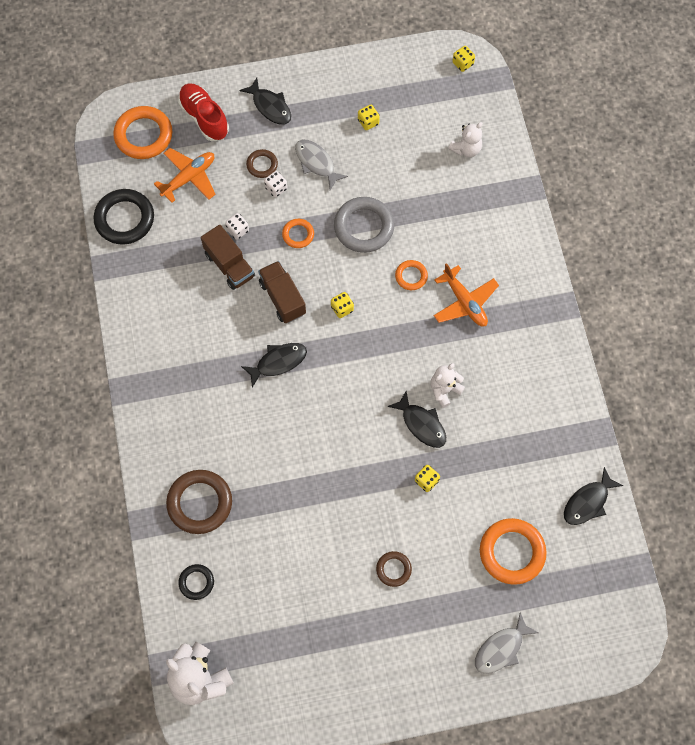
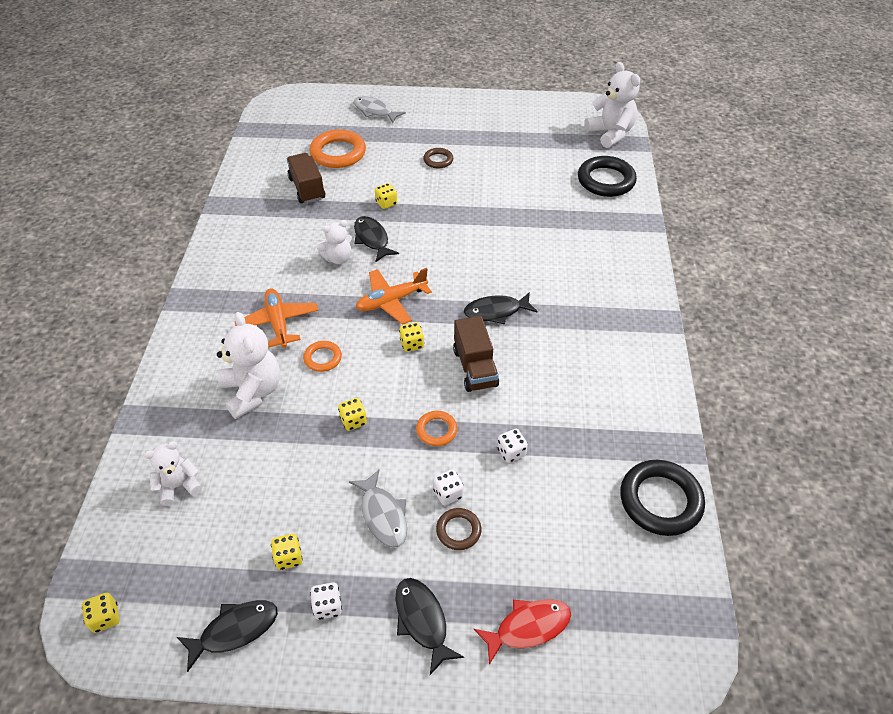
camera: 165 degrees left, 20 degrees down
orange ring [113,106,172,159] -> none
orange plane [154,148,216,203] -> orange plane moved to [356,268,432,325]
brown ring [166,470,232,534] -> none
red shoe [178,83,229,142] -> red fish [474,599,571,665]
black ring [178,564,214,600] -> black ring [578,156,637,197], size x1.88
brown truck [201,225,255,290] -> brown truck moved to [287,153,325,204]
grey ring [334,197,395,253] -> yellow dice [338,398,367,431]
grey fish [475,613,539,674] -> grey fish turned 120 degrees counterclockwise [354,97,406,123]
black fish [564,467,624,525] -> black fish moved to [177,600,278,672]
none -> white teddy bear [217,312,280,419]
none -> white dice [310,582,342,620]

